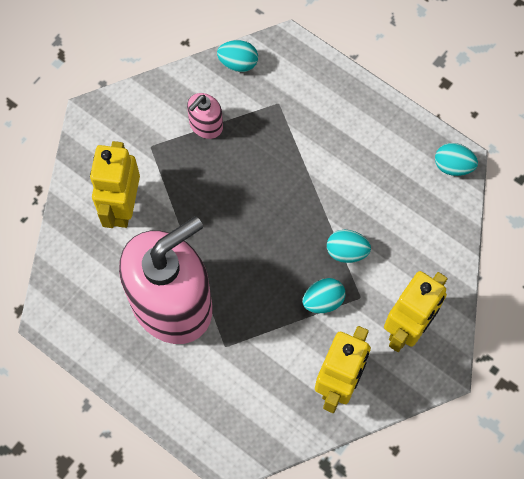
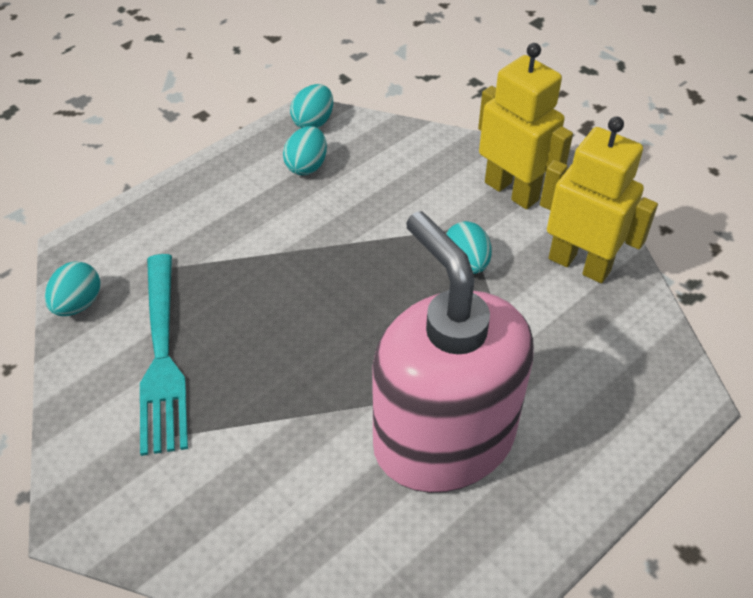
camera: 80 degrees left, 20 degrees down
yellow robot [90,141,140,228] -> none
pink soap dispenser [187,93,223,139] -> turquoise fork [140,254,188,456]
turquoise egg [327,230,371,263] -> turquoise egg moved to [283,126,327,175]

